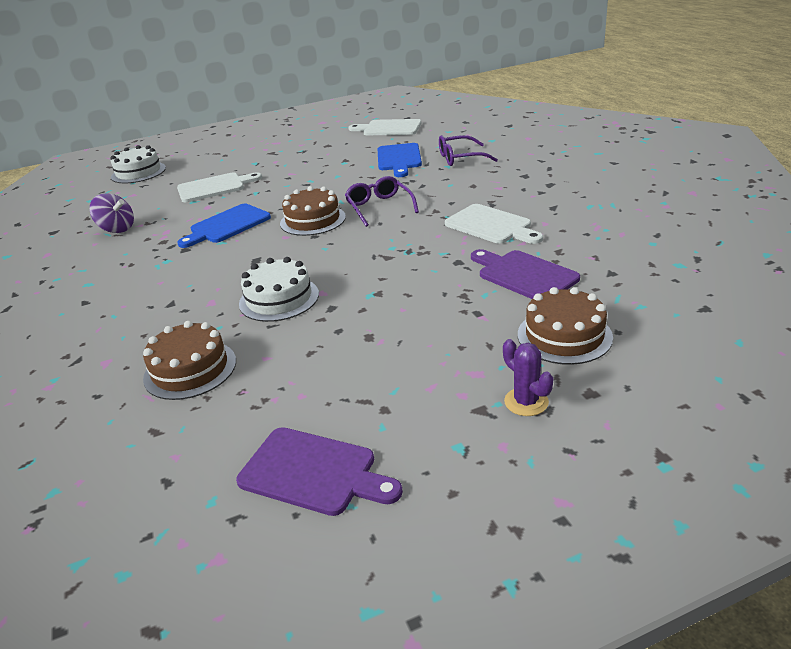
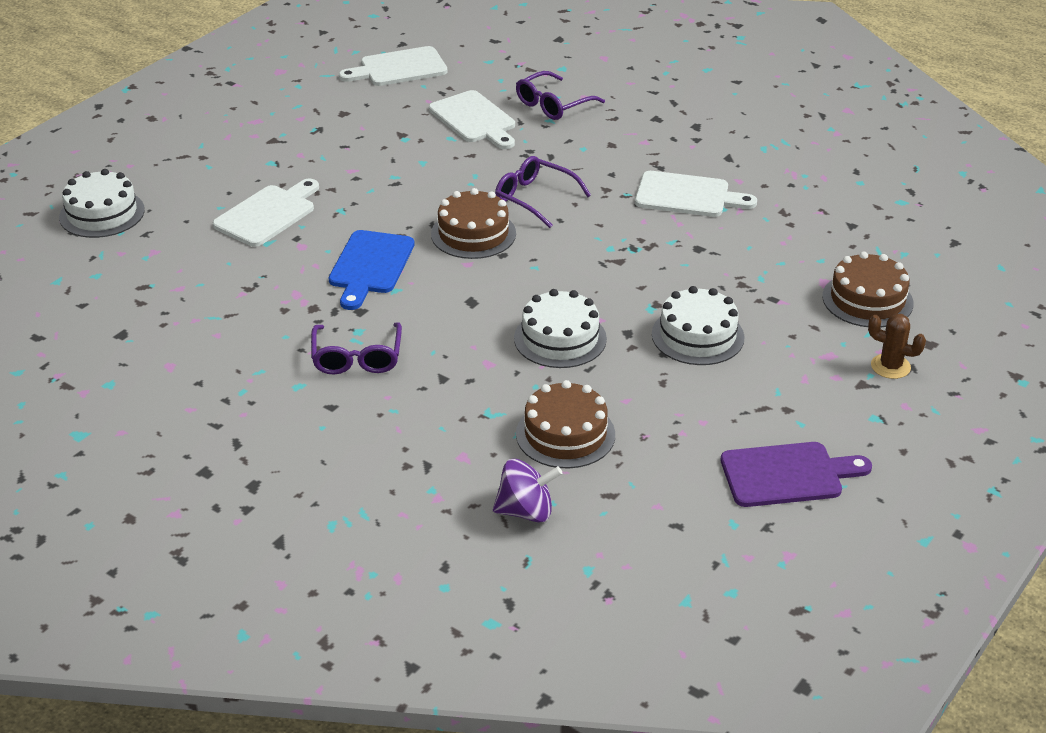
camera: 35 degrees left, 5 degrees up
purple spinning top [90,193,134,233] -> purple spinning top moved to [493,459,562,523]
blue cutting board [378,143,422,177] -> white cutting board [429,90,515,149]
purple cutting board [471,249,580,299] -> none
purple cactus [503,339,553,416] -> brown cactus [868,314,926,379]
none -> purple glasses [311,322,402,374]
none -> white cake [652,286,745,365]

